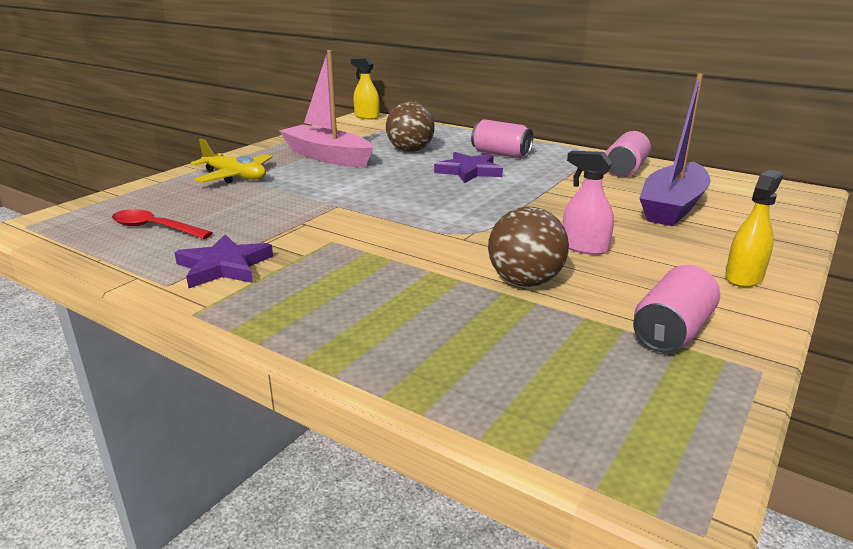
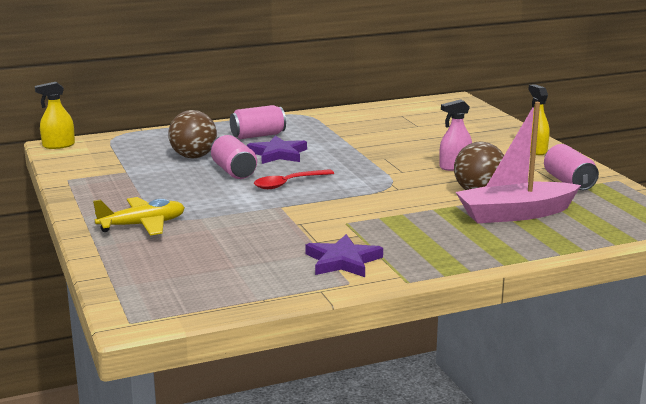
camera: 55 degrees left, 5 degrees down
red spoon [112,209,213,239] -> red spoon moved to [254,169,334,189]
pink boat [279,50,373,167] -> pink boat moved to [456,102,581,223]
pink can [606,131,651,177] -> pink can moved to [211,135,257,179]
purple boat [639,74,711,226] -> none

